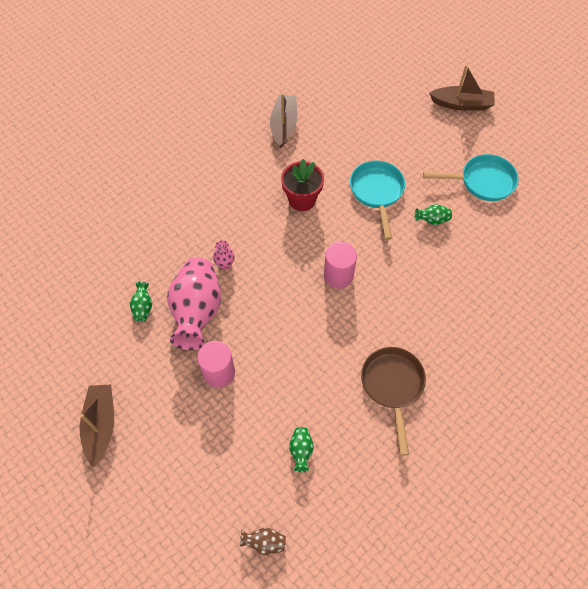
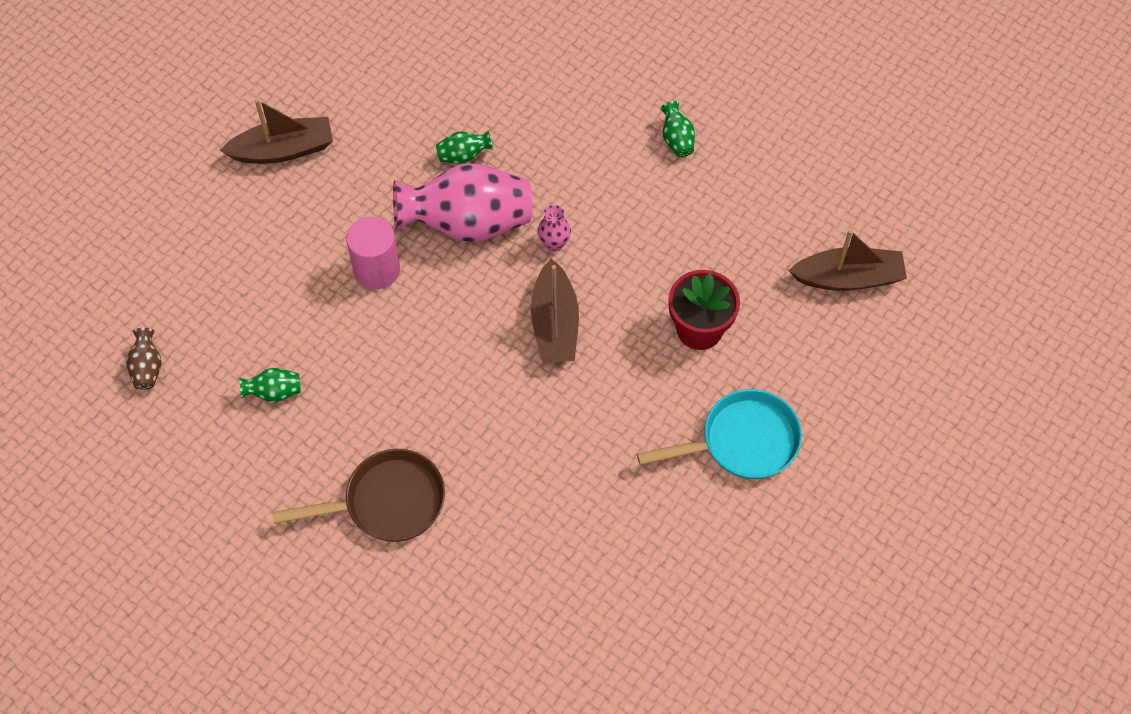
camera: 80 degrees right, 0 degrees up
pink cylinder [324,242,357,289] -> none
green vase [415,204,452,225] -> green vase moved to [660,101,695,157]
turquoise pan [423,154,519,201] -> none
brown boat [429,65,495,111] -> brown boat moved to [531,258,579,363]

